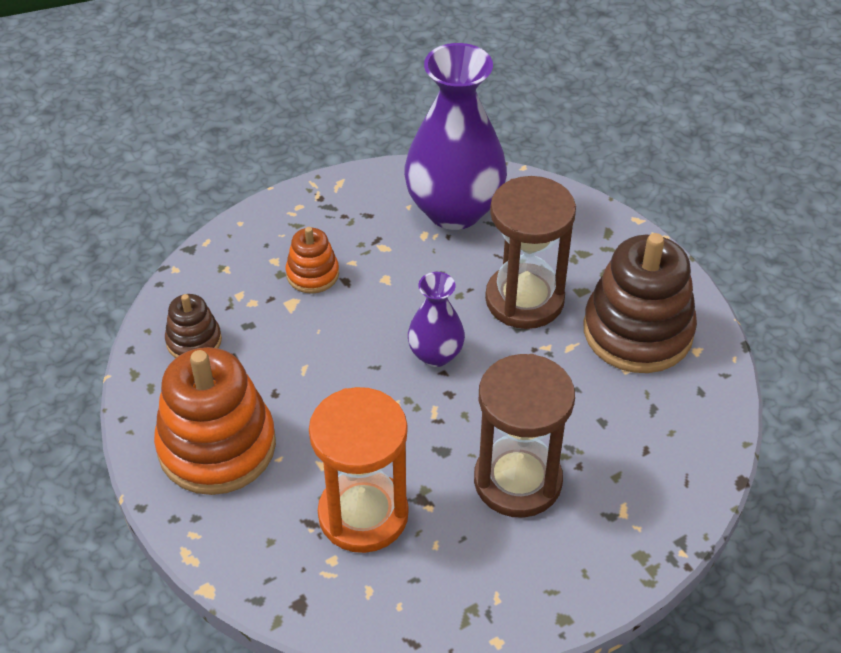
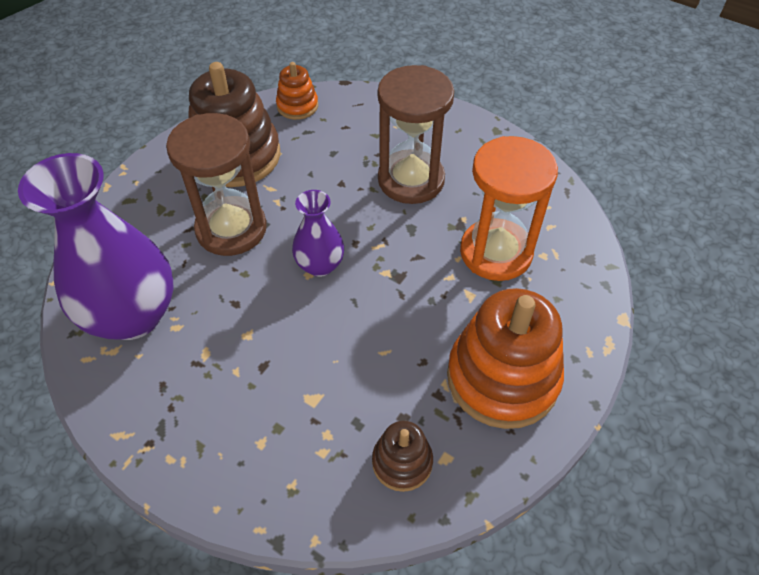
camera: 115 degrees left, 5 degrees up
orange stacking toy [286,227,339,294] -> orange stacking toy moved to [276,62,318,120]

